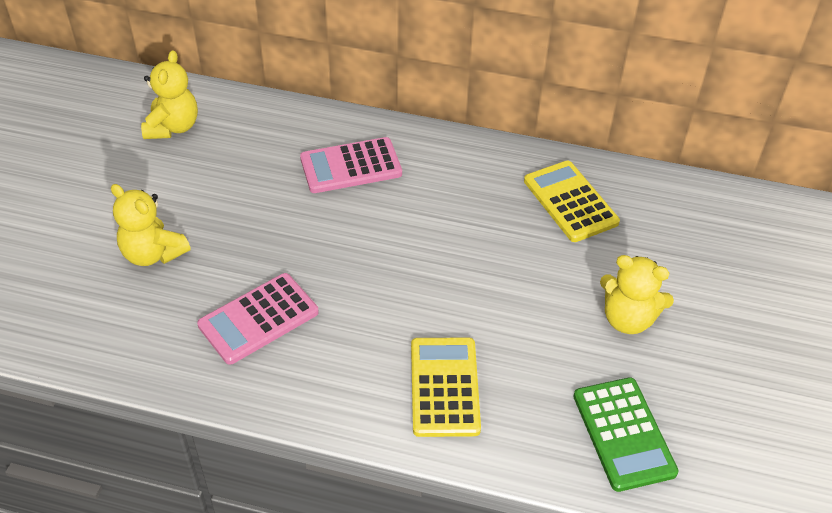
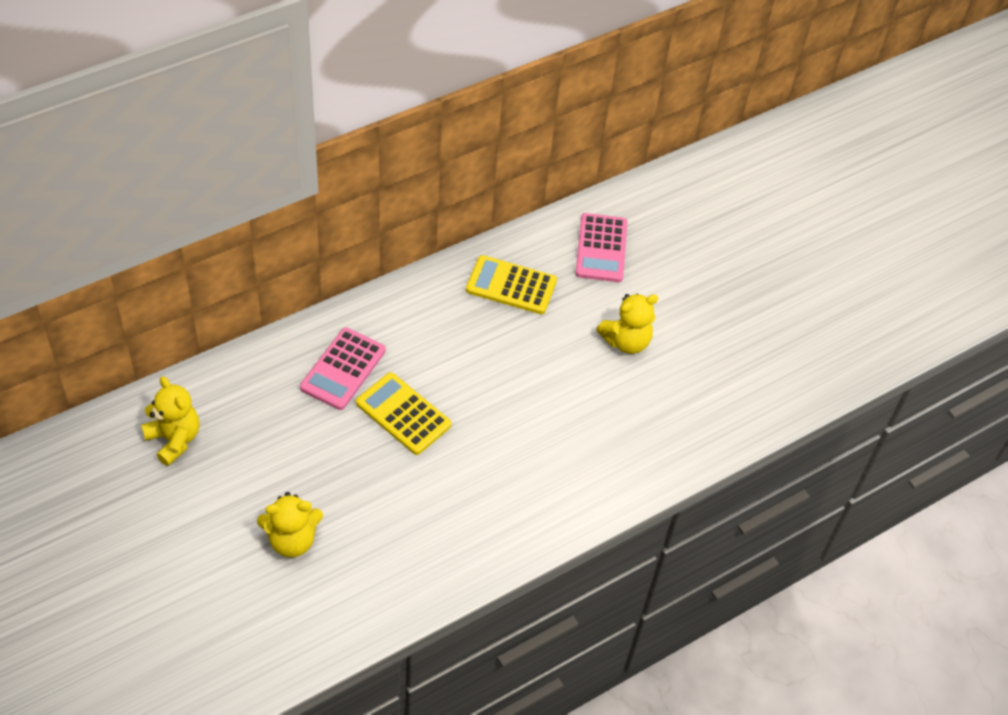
camera: 50 degrees left, 5 degrees up
pink calculator [197,273,319,365] -> pink calculator moved to [575,213,627,282]
yellow calculator [411,338,481,437] -> yellow calculator moved to [356,372,451,455]
green calculator [573,377,679,492] -> none

